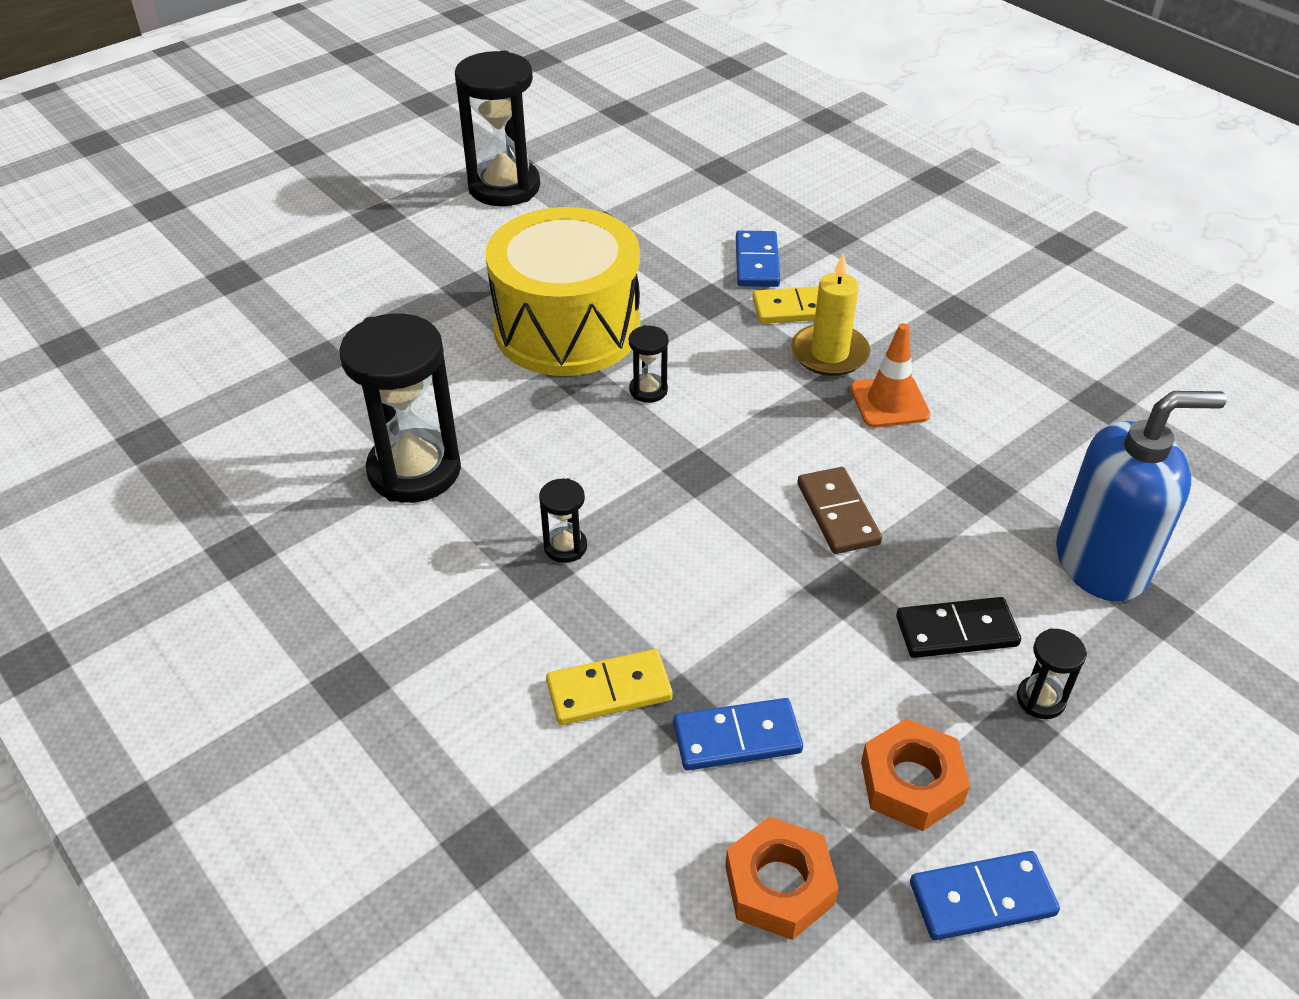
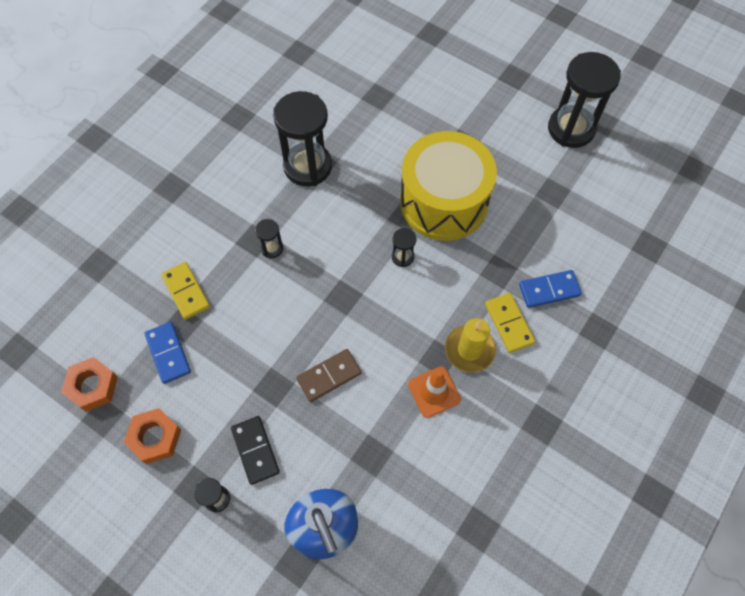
camera: 75 degrees right, 20 degrees up
blue domino [910,851,1060,941] -> none

